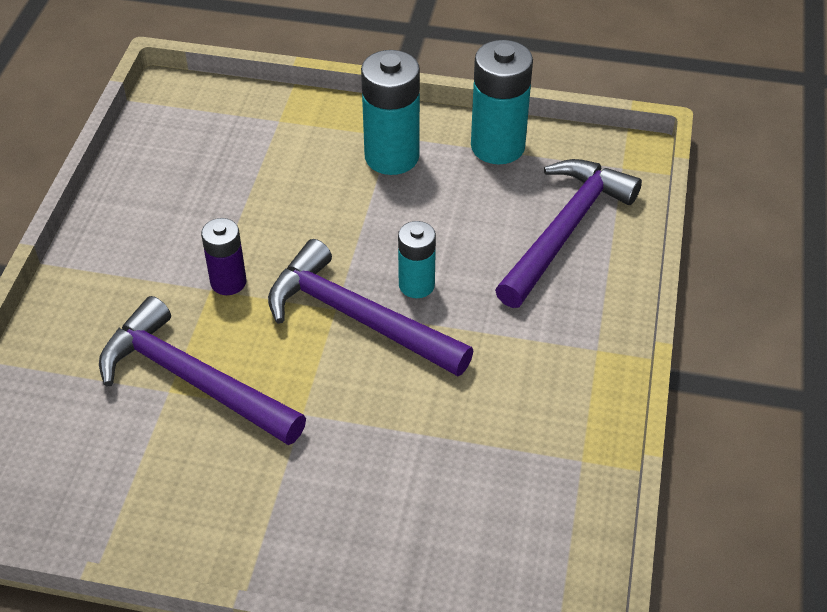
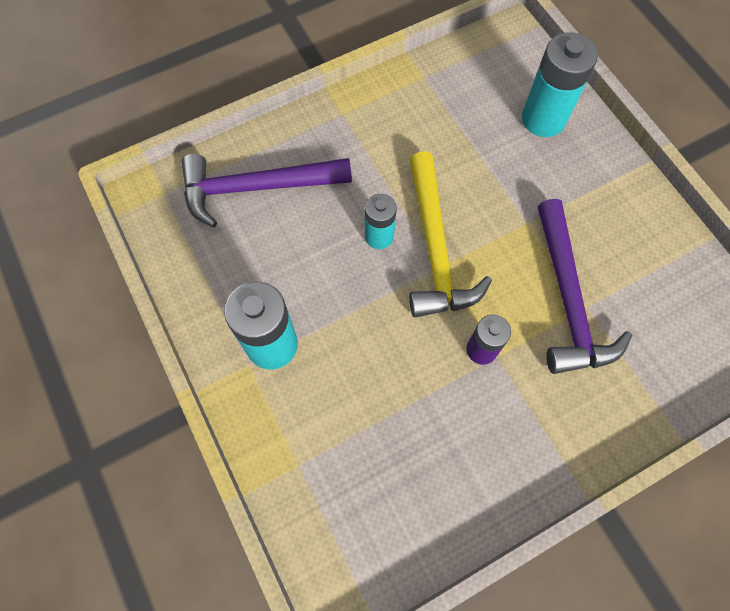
camera: 130 degrees left, 20 degrees up
purple hammer [268,239,474,376] -> yellow hammer [409,151,492,317]
turquoise battery [471,40,533,164] -> turquoise battery moved to [522,32,598,137]

